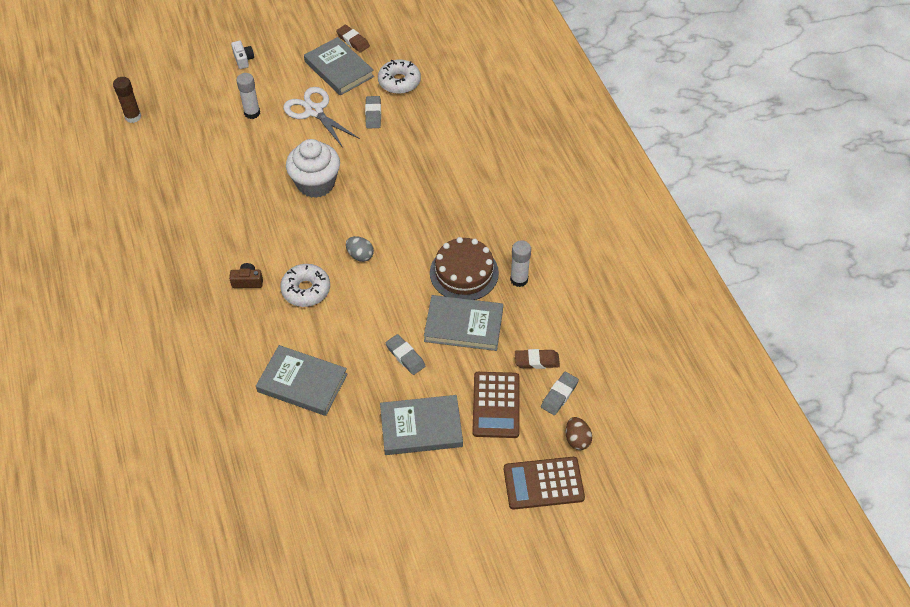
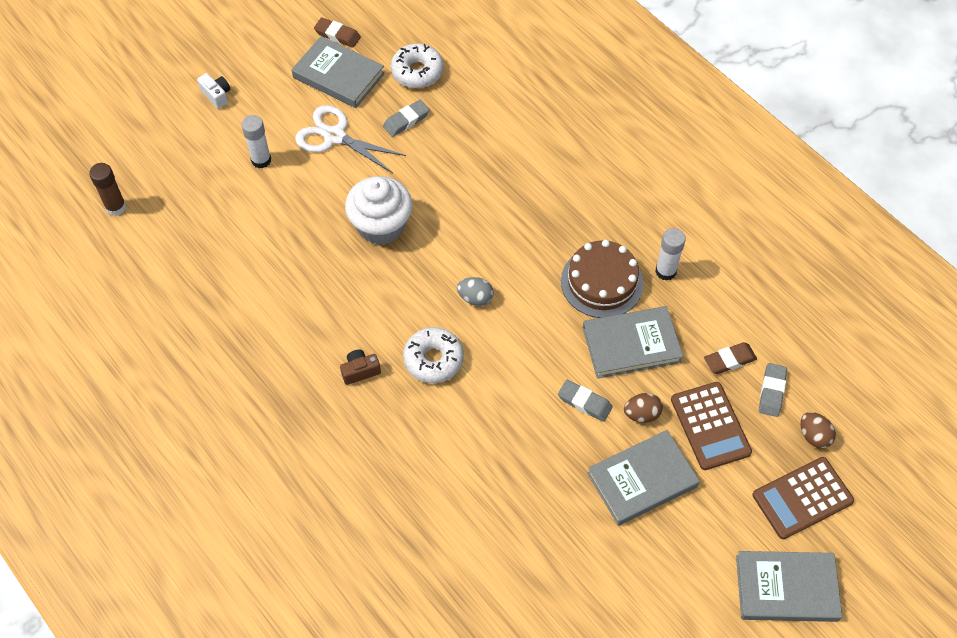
camera: 20 degrees left, 5 degrees up
grey book [256,345,347,416] -> grey book moved to [736,551,842,622]
grey eraser [365,96,381,128] -> grey eraser turned 75 degrees clockwise [383,100,430,137]
none -> brown egg [624,393,663,423]

